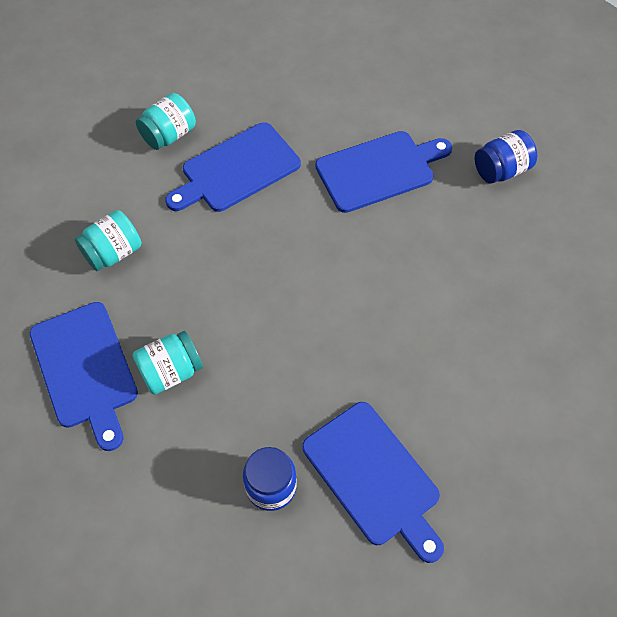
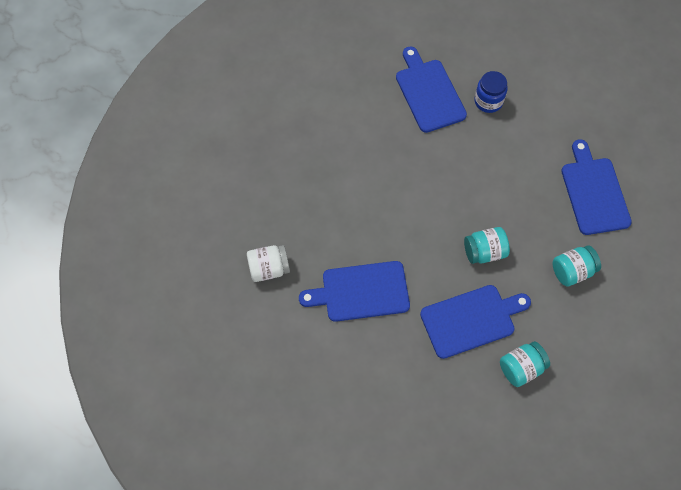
camera: 165 degrees left, 5 degrees up
turquoise jar [133,331,203,395] -> turquoise jar moved to [464,227,510,264]
blue jar [475,130,537,184] -> white jar [247,245,290,282]

